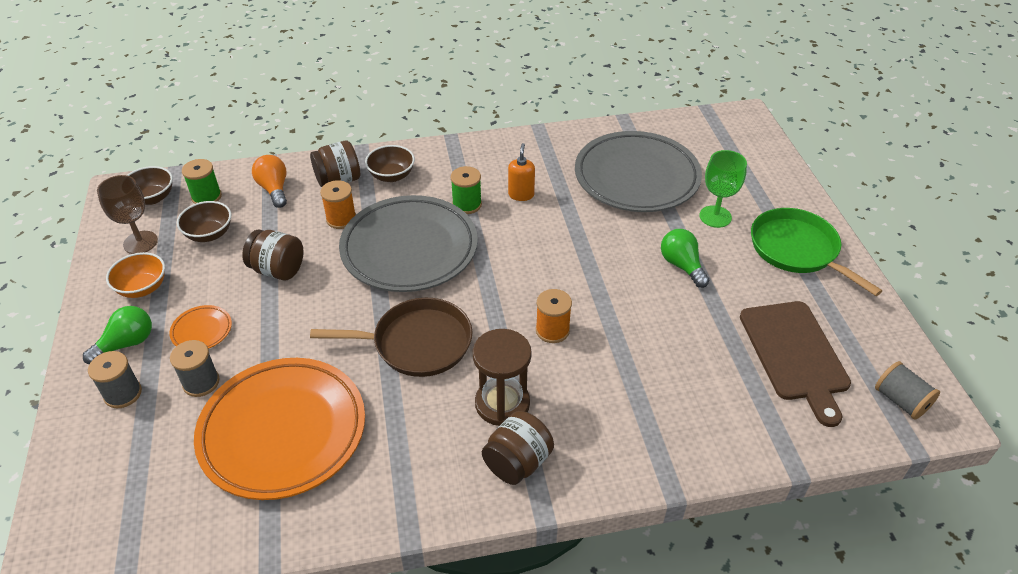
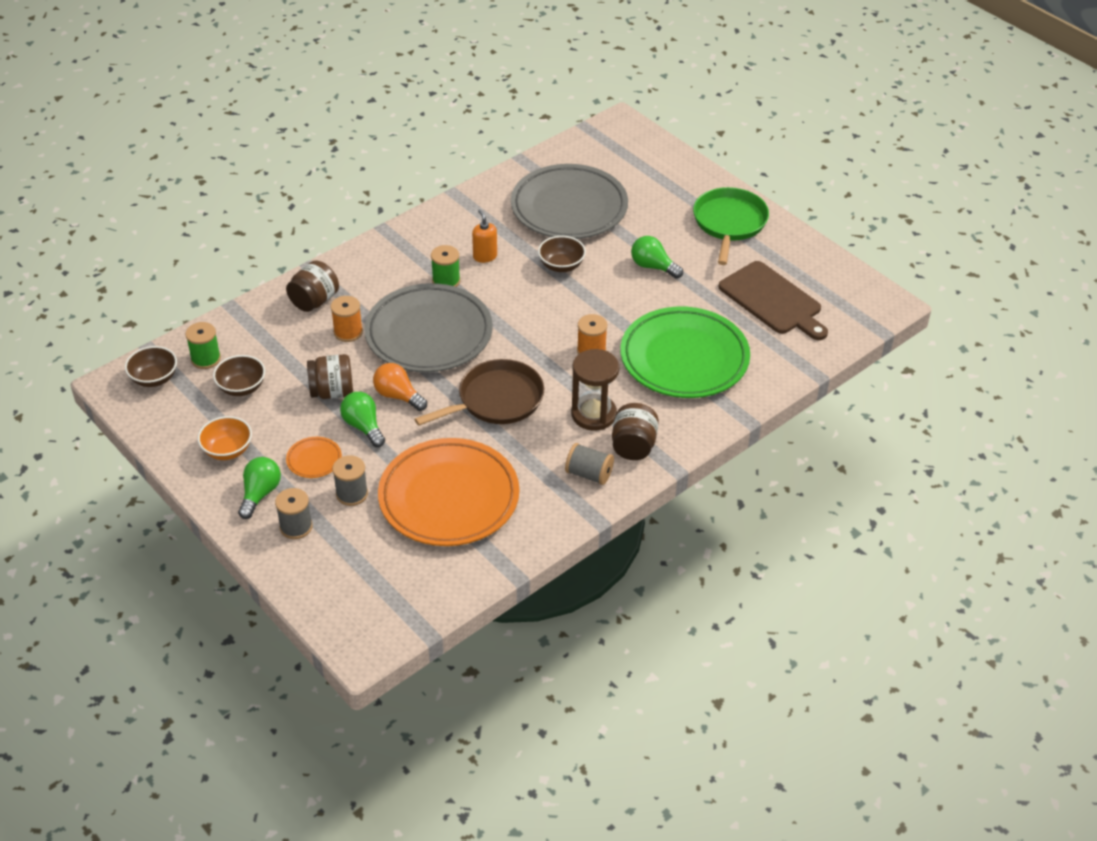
camera: 30 degrees left, 0 degrees up
brown goblet [97,175,158,254] -> none
orange light bulb [252,155,287,208] -> orange light bulb moved to [373,363,427,411]
brown bowl [365,145,415,182] -> brown bowl moved to [538,236,586,272]
green goblet [699,150,747,228] -> none
green pan [751,208,882,296] -> green pan turned 75 degrees clockwise [693,187,769,265]
grey spool [875,361,940,420] -> grey spool moved to [565,443,614,485]
none -> green light bulb [340,392,385,447]
none -> green plate [620,306,750,398]

